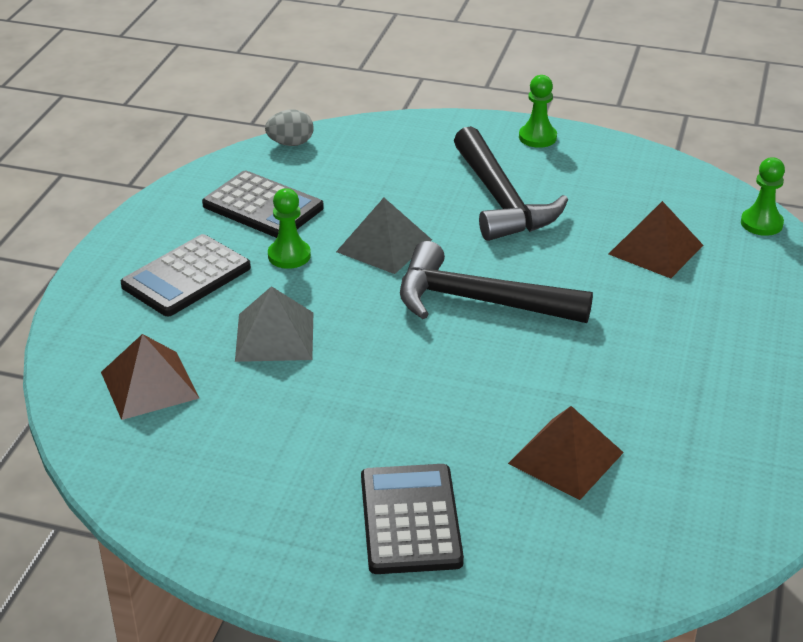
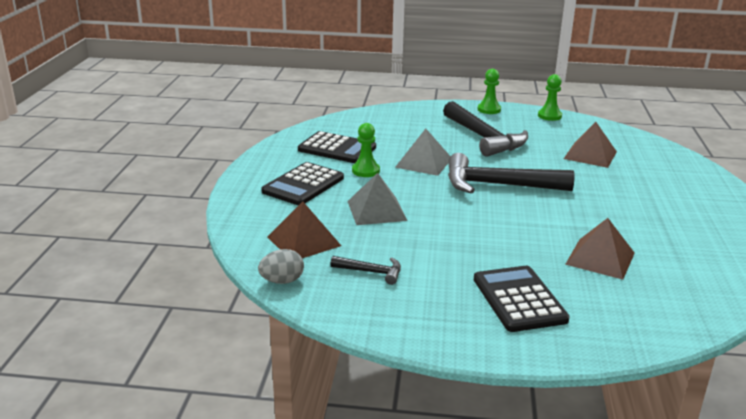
camera: 10 degrees left, 10 degrees down
grey egg [265,109,313,146] -> grey egg moved to [258,249,304,284]
green pawn [741,157,785,236] -> green pawn moved to [538,74,562,121]
none -> black hammer [330,256,401,285]

